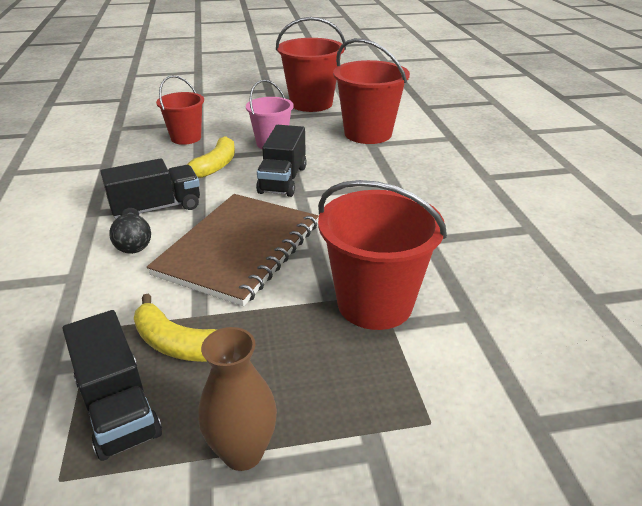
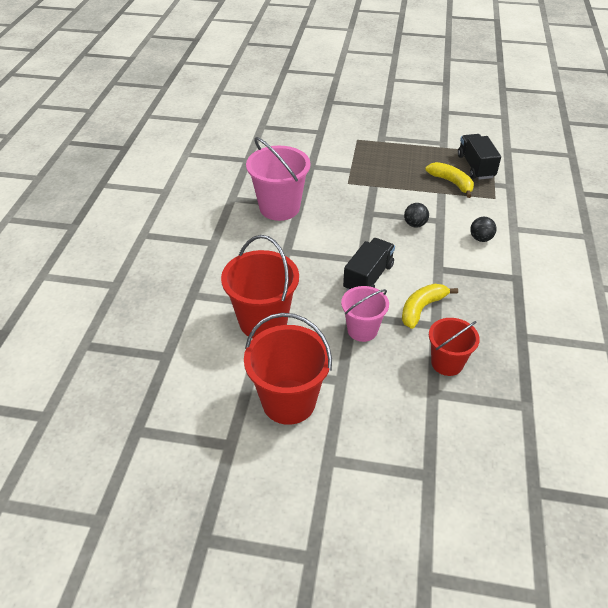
camera: 160 degrees left, 10 degrees up
black truck [101,158,200,219] -> none
brown notebook [147,194,319,306] -> black ball [404,203,429,228]
brown vase [198,327,277,471] -> none
red bucket [318,180,447,330] -> none
none -> pink bucket [246,137,310,221]

